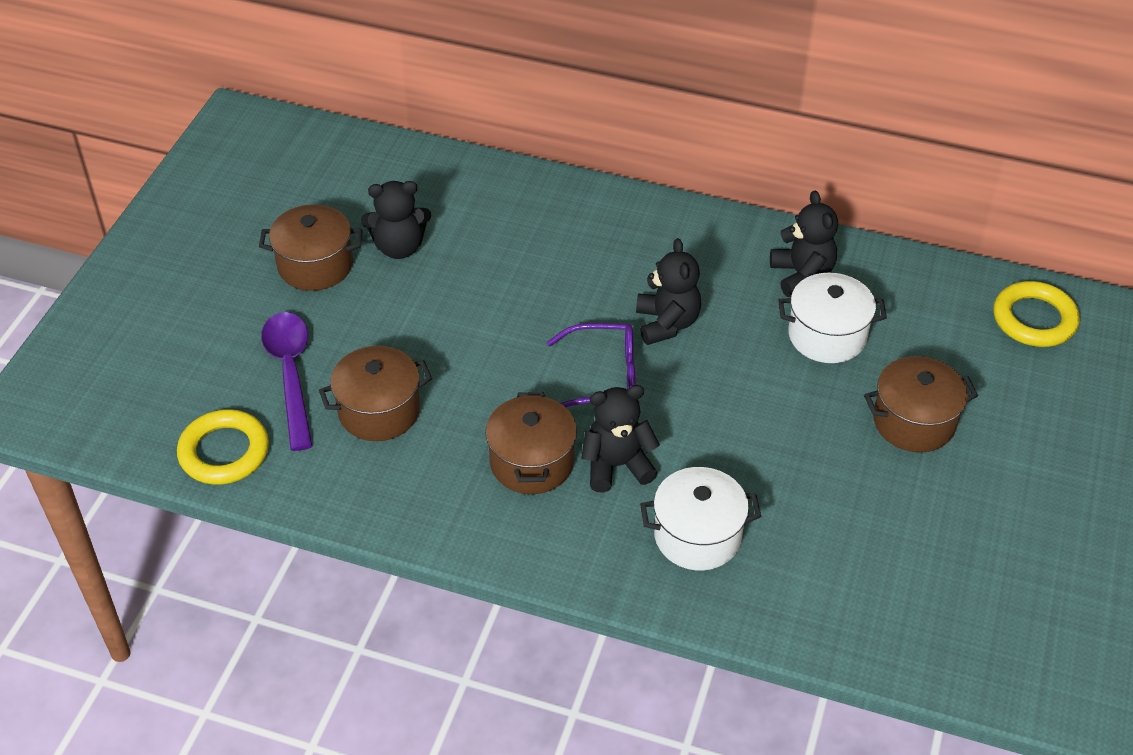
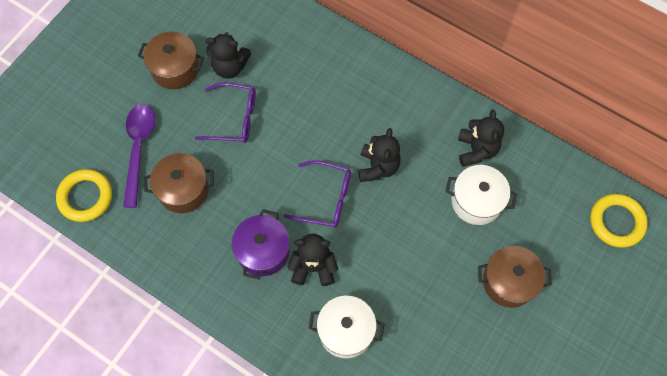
camera: 15 degrees right, 20 degrees up
brown pot [485,392,577,494] -> purple pot [232,209,290,280]
none -> purple glasses [195,82,256,143]

